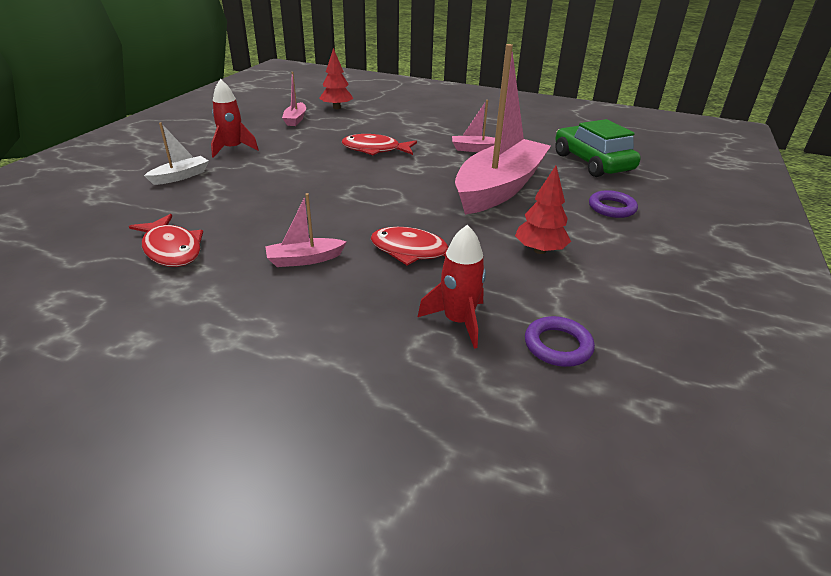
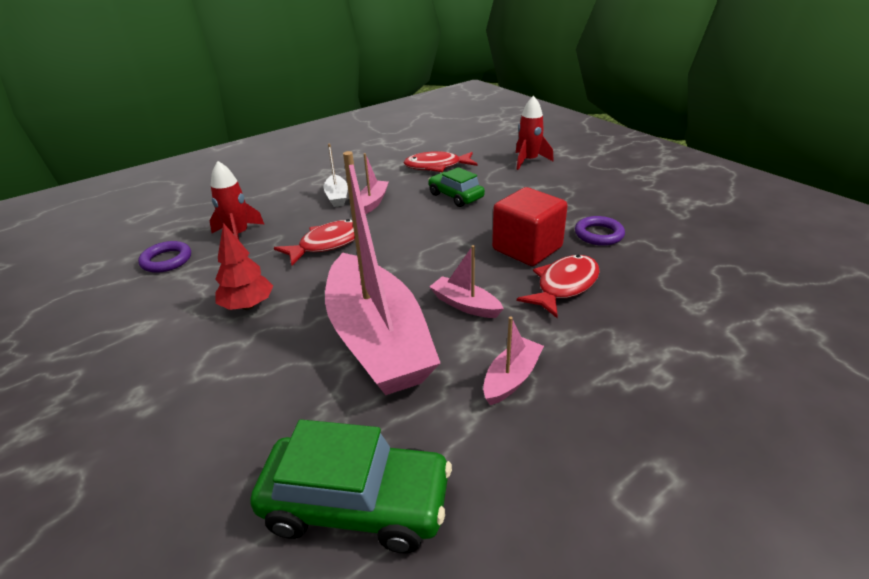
camera: 125 degrees right, 0 degrees up
white boat [144,122,209,185] -> white boat moved to [323,144,348,207]
red rocket [211,79,259,158] -> red rocket moved to [516,96,554,170]
pink boat [282,72,306,126] -> pink boat moved to [429,245,504,318]
red tree [319,48,353,109] -> none
purple ring [589,190,638,218] -> purple ring moved to [575,216,625,246]
none -> green car [428,167,485,207]
none -> red cube [492,187,568,266]

